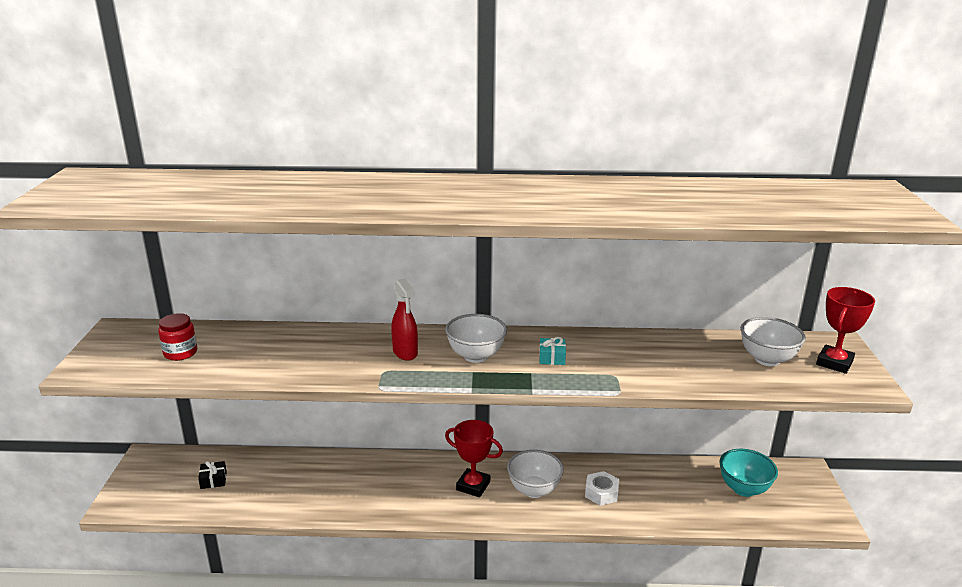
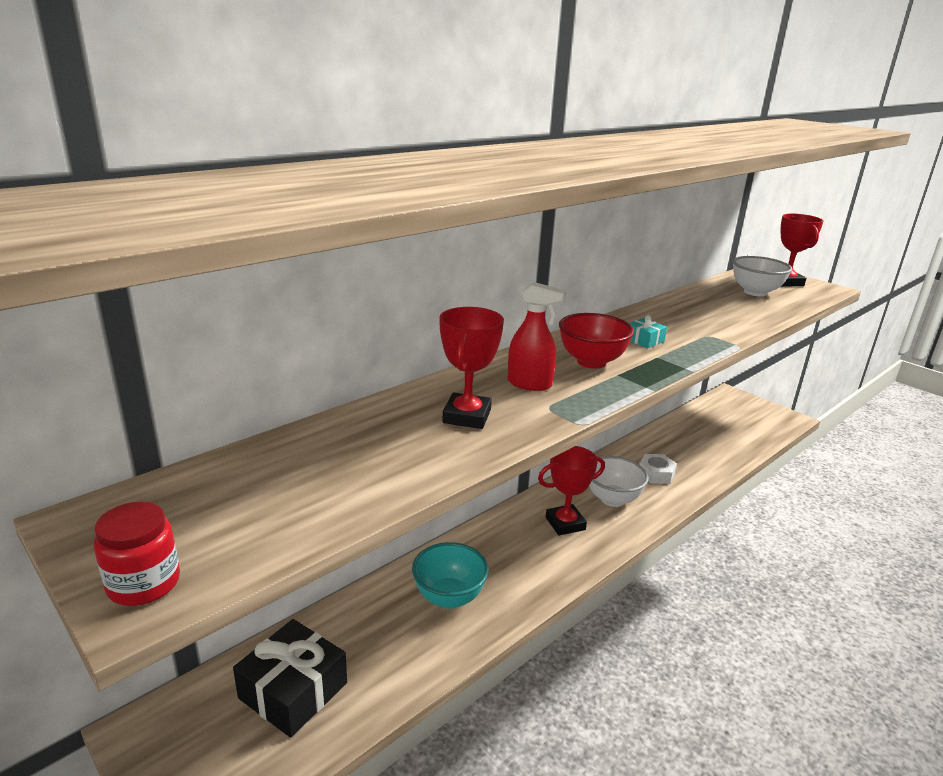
camera: 45 degrees left, 0 degrees up
red jar [158,313,197,361] -> red jar moved to [94,502,180,606]
black gift [198,461,227,489] -> black gift [233,619,347,738], size x2.05
white bowl [445,314,507,363] -> red bowl [559,313,634,369]
turquoise bowl [719,449,778,497] -> turquoise bowl moved to [412,542,489,609]
none -> red trophy [439,307,504,429]

